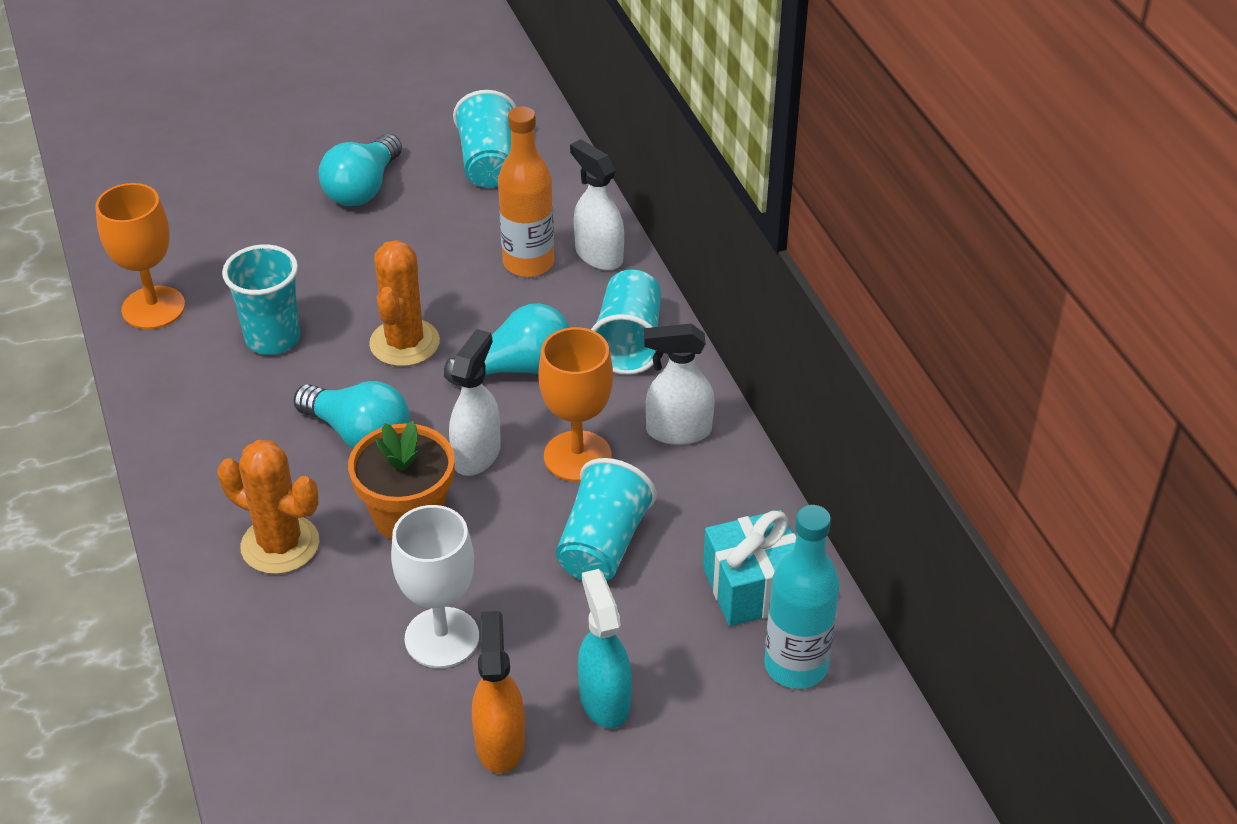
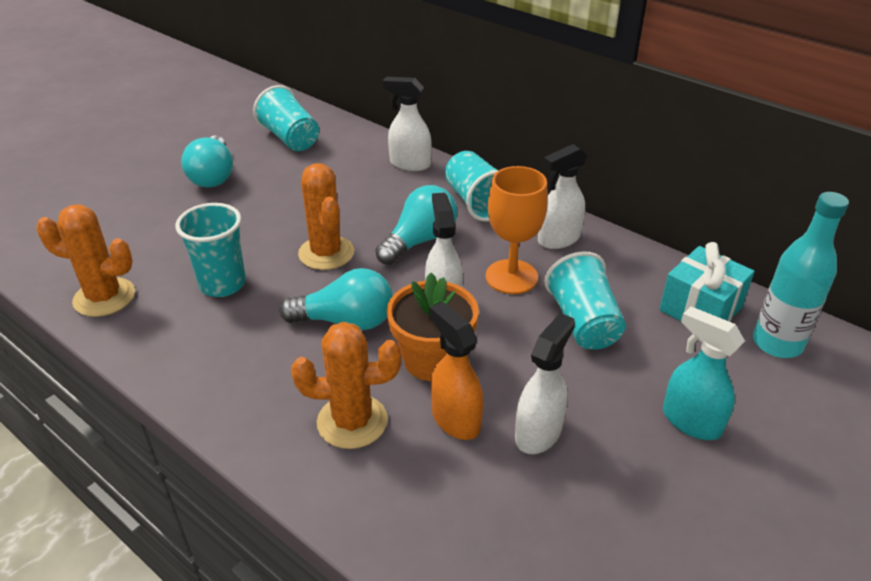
camera: 30 degrees left, 5 degrees down
orange goblet [95,183,185,329] -> orange cactus [36,204,135,317]
white goblet [391,505,479,668] -> white spray bottle [515,313,575,454]
orange spray bottle [472,611,525,773] -> orange spray bottle moved to [429,302,483,440]
orange bottle [498,106,554,277] -> none

